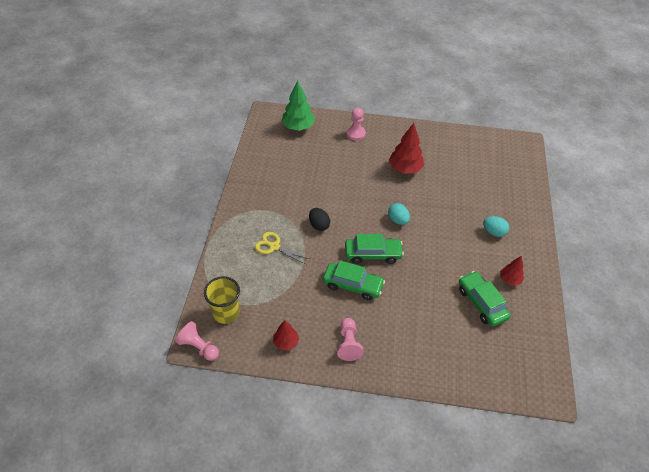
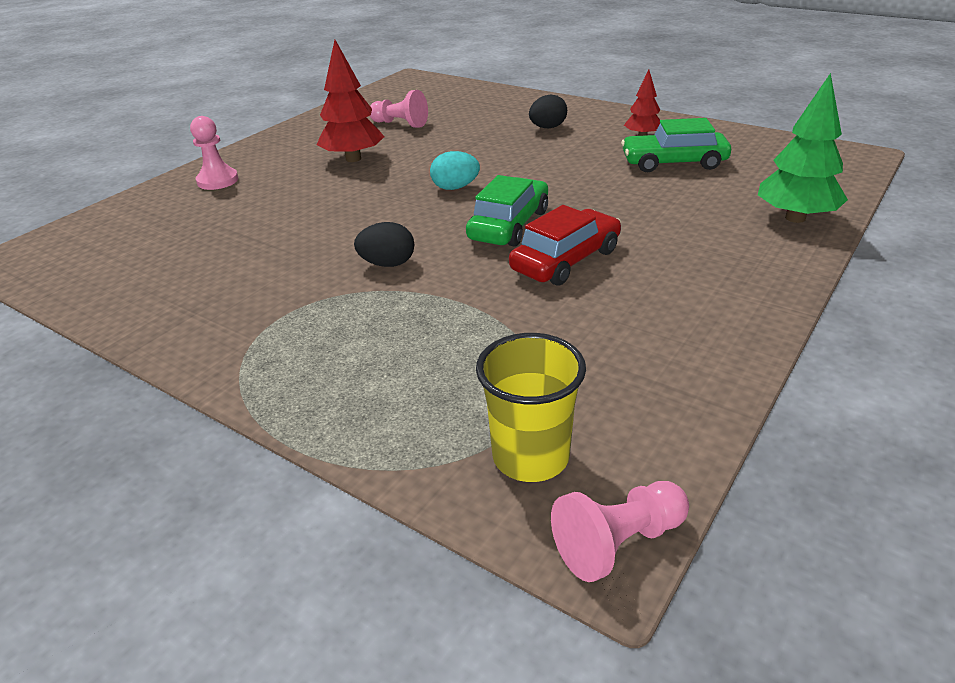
camera: 60 degrees left, 15 degrees down
yellow scissors [255,232,310,265] -> none
red tree [273,320,299,351] -> none
green tree [281,81,315,131] -> green tree moved to [758,73,848,223]
green car [323,260,385,300] -> red car [509,205,621,286]
pink pawn [337,318,364,361] -> pink pawn moved to [370,90,428,128]
turquoise egg [483,216,509,237] -> black egg [529,95,567,128]

